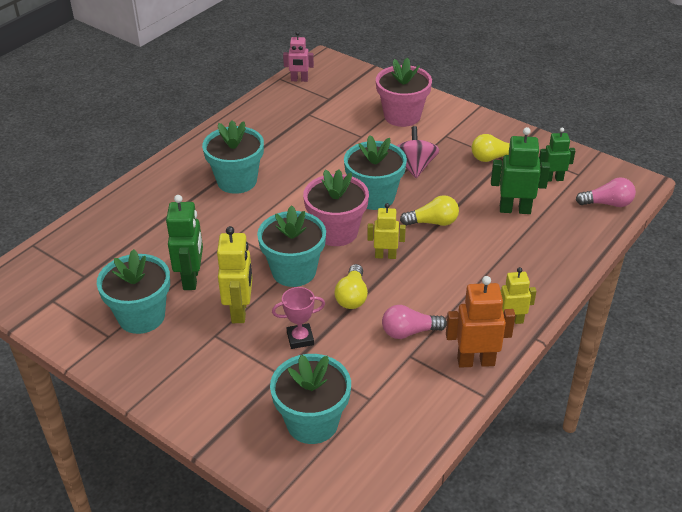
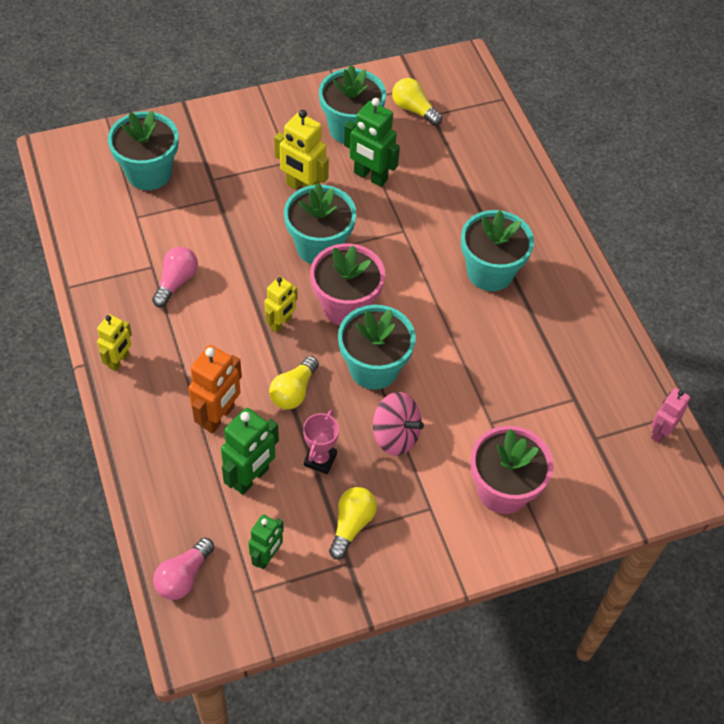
camera: 120 degrees right, 15 degrees up
pink trophy [272,287,325,349] -> pink trophy moved to [303,410,339,474]
yellow light bulb [334,264,368,309] -> yellow light bulb moved to [392,78,442,126]
orange robot [446,276,515,368] -> orange robot moved to [188,345,242,433]

